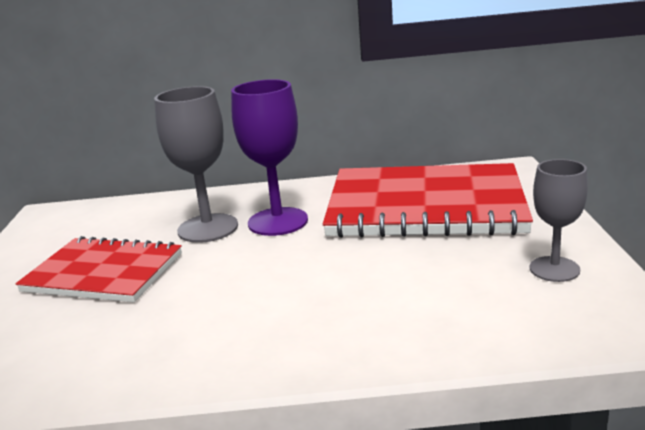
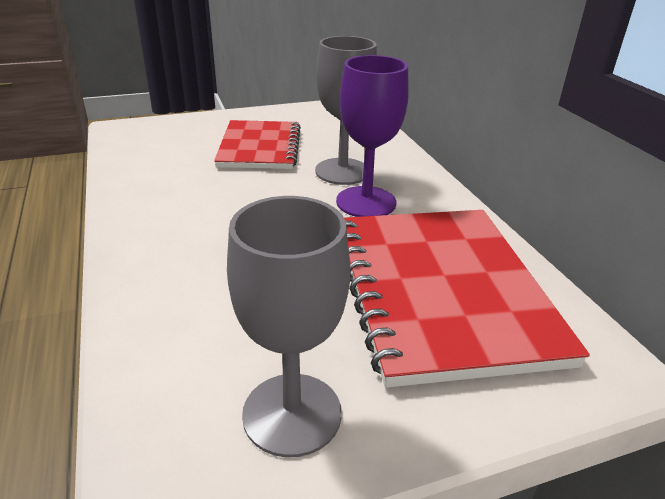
camera: 70 degrees right, 10 degrees up
grey goblet [530,159,588,282] -> grey goblet [227,196,350,457], size x1.55

